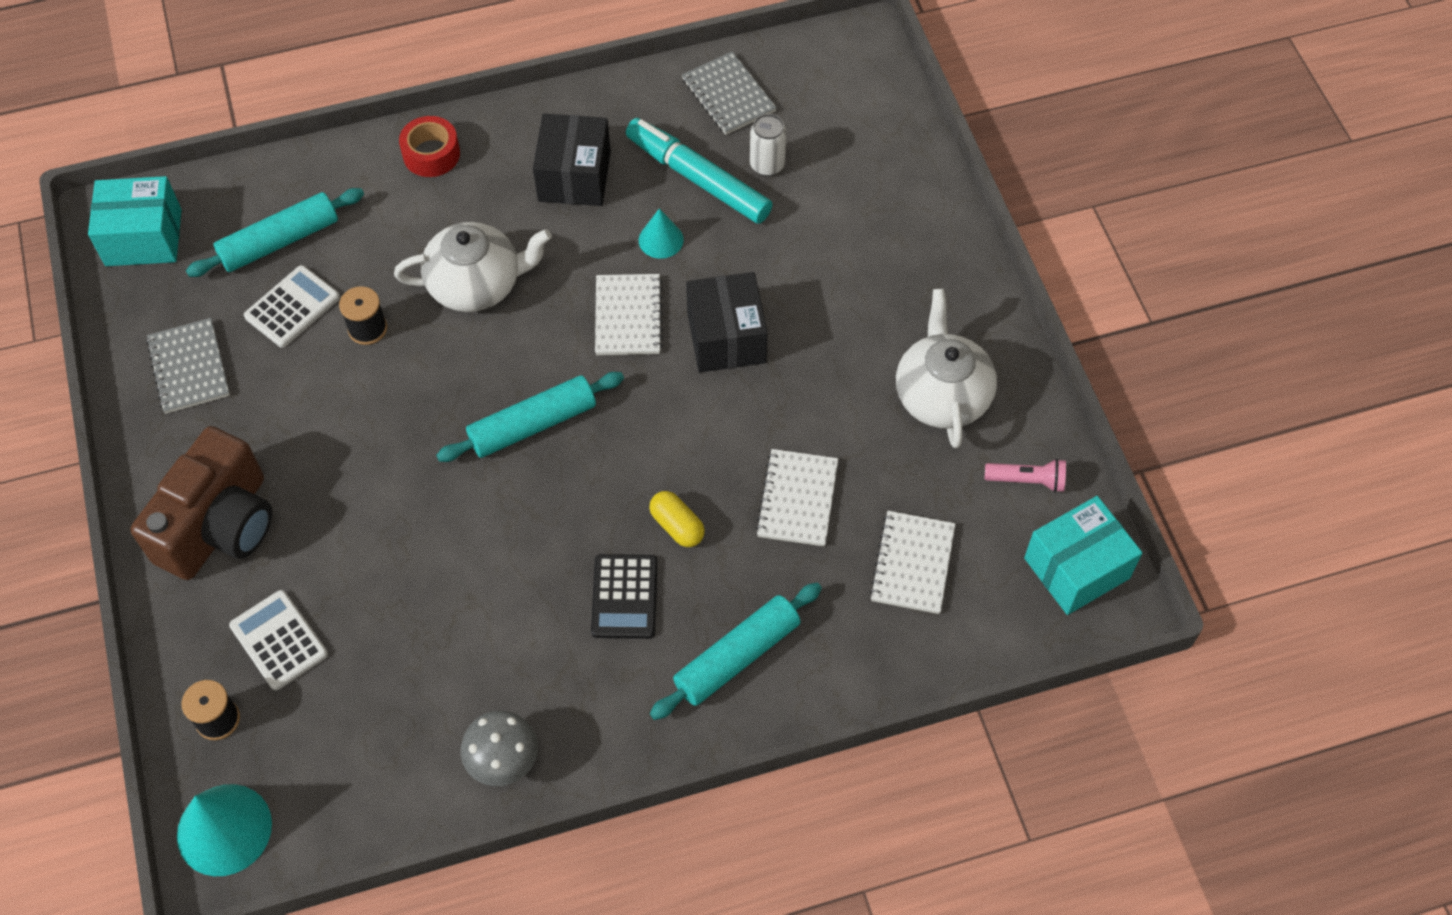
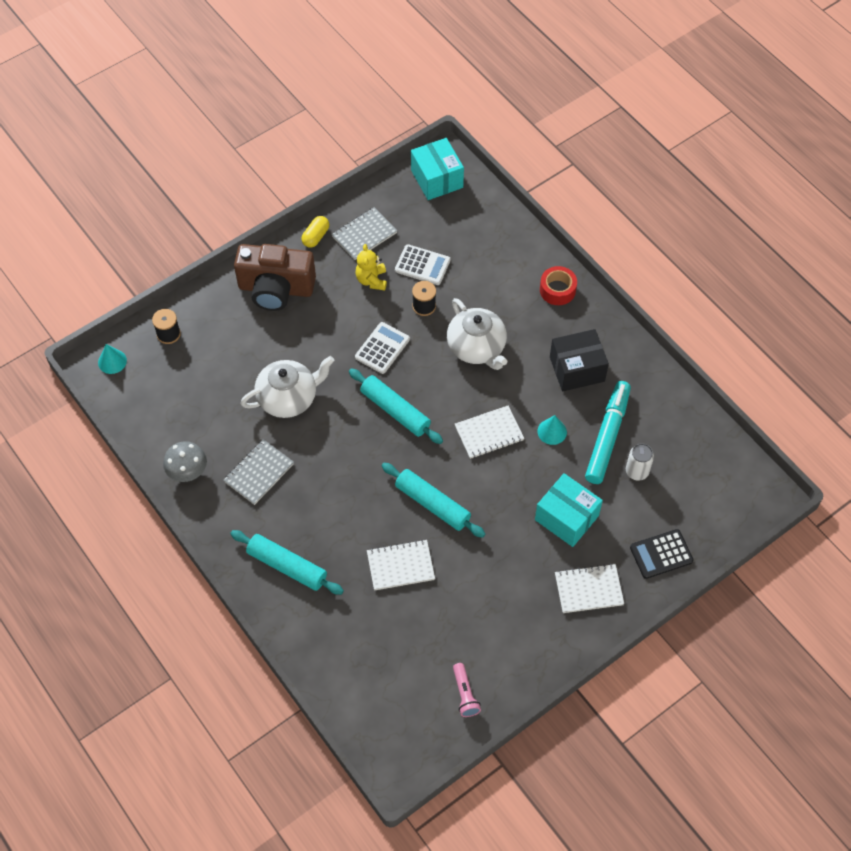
camera: 70 degrees right, 0 degrees up
turquoise cone [177,784,272,876] -> turquoise cone [98,344,127,374], size x0.57
turquoise rolling pin [186,188,364,277] -> turquoise rolling pin moved to [382,463,485,538]
white calculator [229,590,328,690] -> white calculator moved to [355,322,410,374]
black calculator [591,554,658,639] -> black calculator moved to [630,529,693,579]
yellow capsule [649,491,705,547] -> yellow capsule moved to [301,216,329,248]
grey notebook [682,52,777,135] -> grey notebook moved to [223,439,294,505]
black box [686,272,768,373] -> none
white notebook [869,511,955,614] -> white notebook moved to [555,564,624,613]
white teapot [896,289,997,448] -> white teapot moved to [240,356,334,418]
turquoise box [1024,496,1142,615] -> turquoise box moved to [535,473,603,547]
none -> yellow teddy bear [355,244,387,291]

